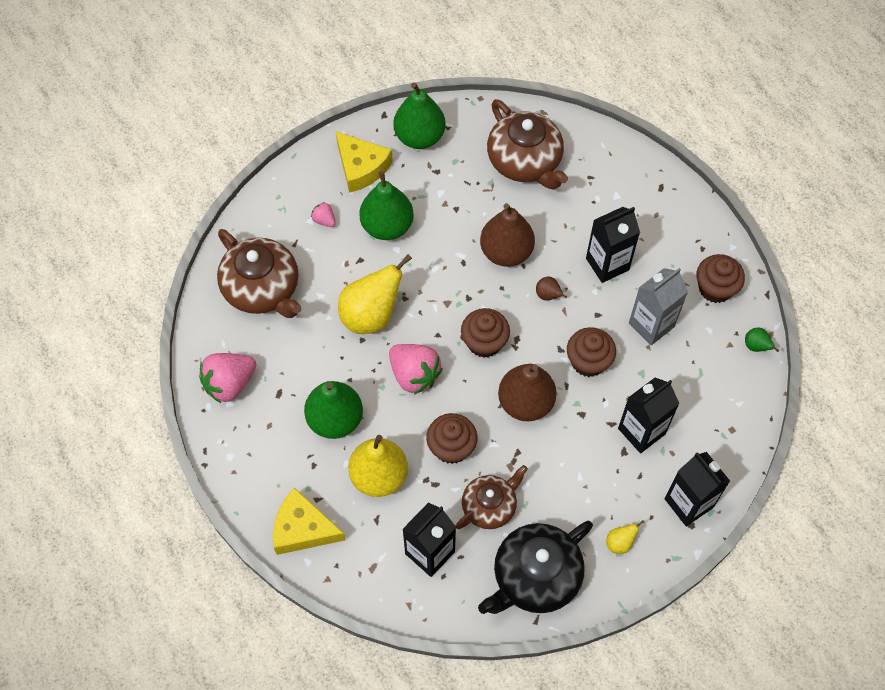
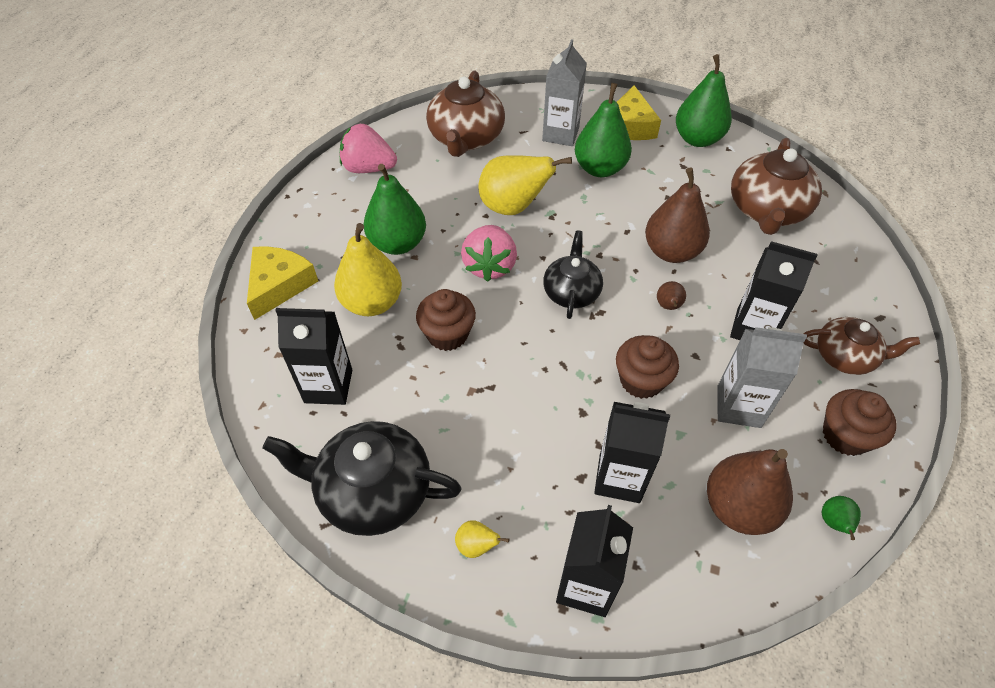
camera: 50 degrees right, 10 degrees down
yellow cheese [273,487,346,555] -> yellow cheese turned 45 degrees clockwise [247,246,318,320]
pink strawberry [311,202,335,227] -> grey carton [542,39,587,146]
brown teapot [456,465,528,529] -> brown teapot moved to [804,317,920,375]
brown cupcake [461,308,510,358] -> black teapot [543,231,603,319]
brown pear [498,364,557,421] -> brown pear moved to [707,449,793,535]

